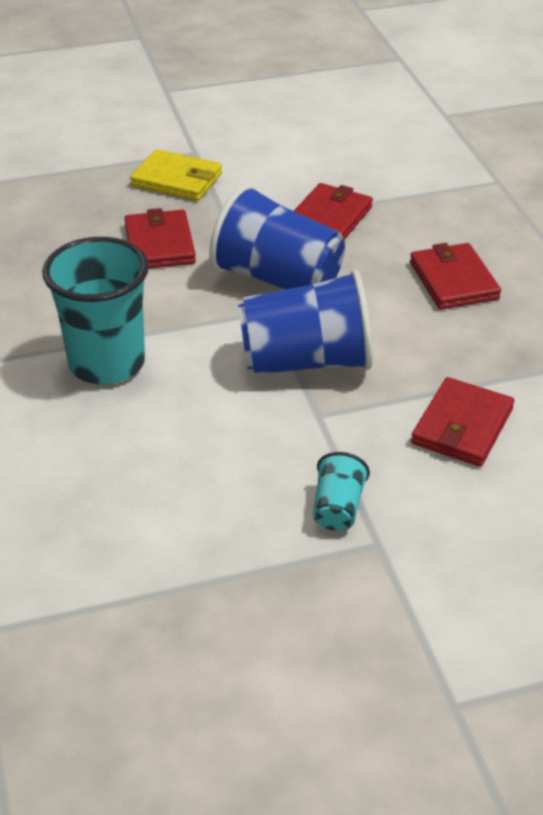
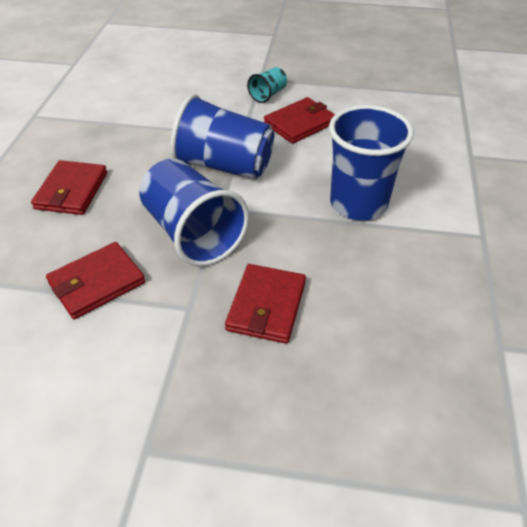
camera: 155 degrees left, 5 degrees up
turquoise cup [42,237,149,385] -> blue cup [329,105,414,221]
yellow wallet [130,149,222,201] -> none
red wallet [411,377,514,467] -> red wallet moved to [264,97,335,144]

